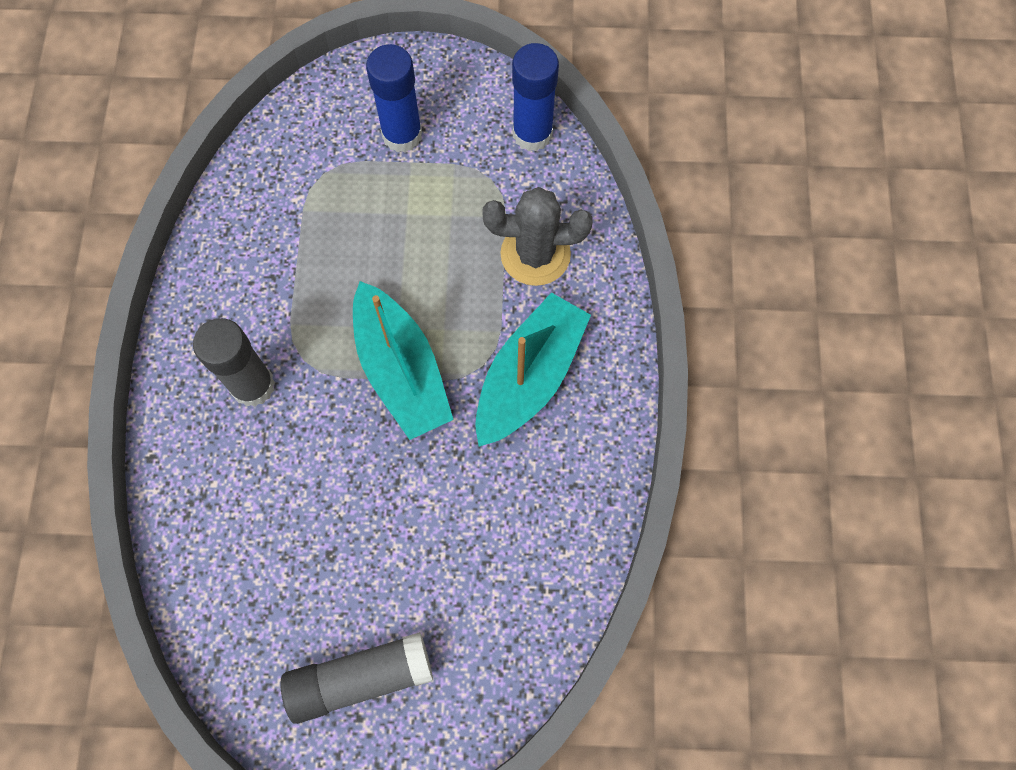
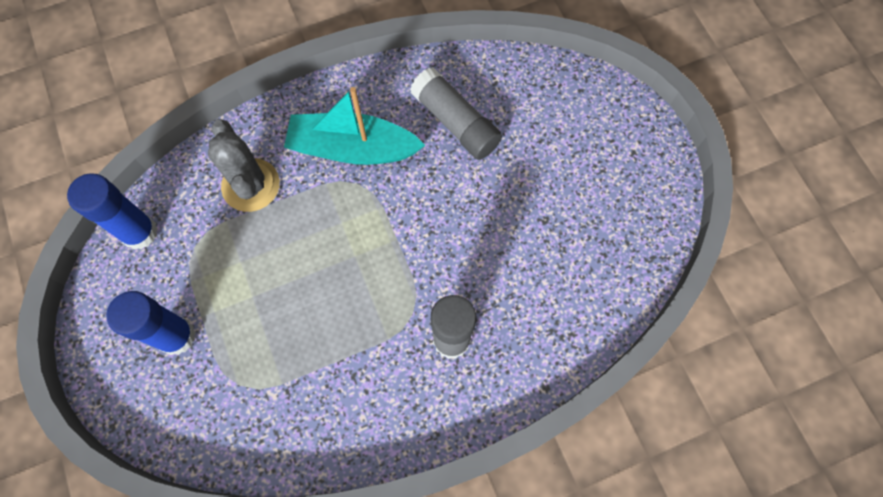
camera: 115 degrees left, 0 degrees up
grey glue stick [280,632,433,724] -> grey glue stick moved to [410,67,502,160]
turquoise boat [353,281,454,440] -> none

